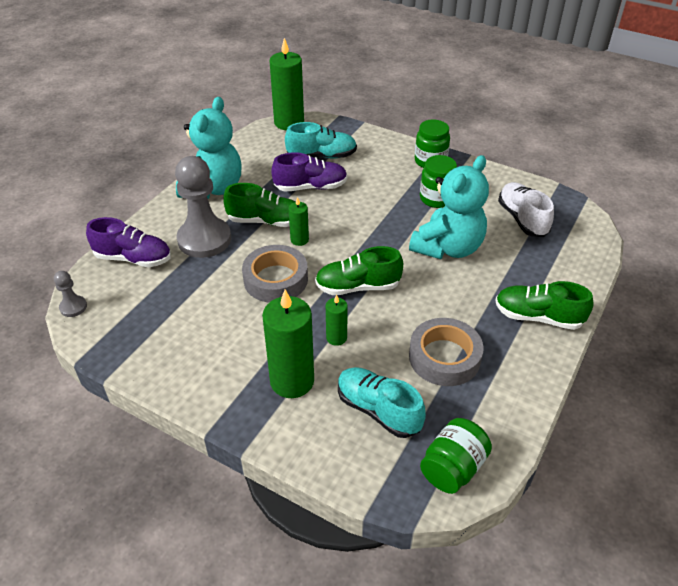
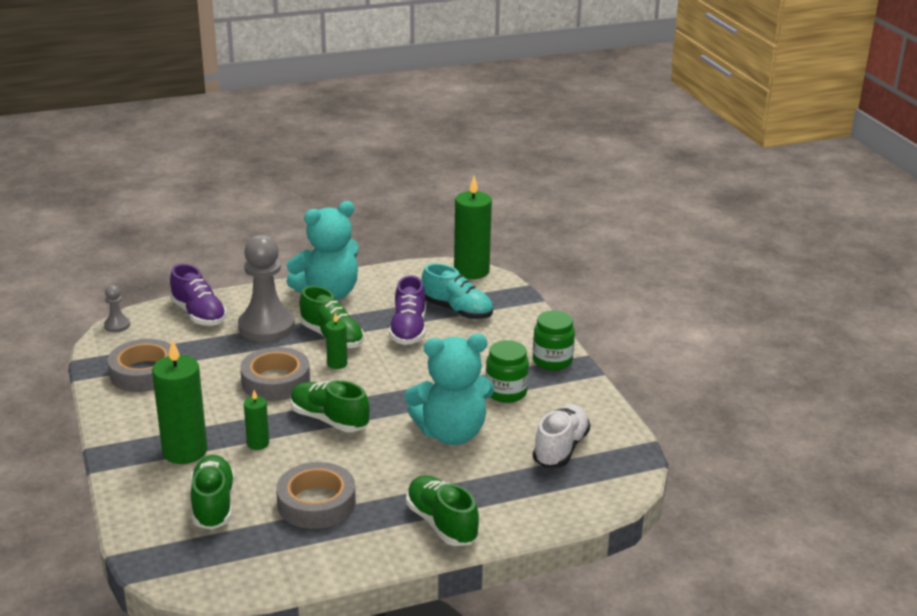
camera: 40 degrees right, 15 degrees down
purple shoe [271,152,347,192] -> purple shoe turned 60 degrees clockwise [389,276,426,345]
turquoise shoe [338,367,426,438] -> green shoe [191,455,235,530]
green jar [420,418,492,494] -> none
none -> grey tape [107,339,171,392]

